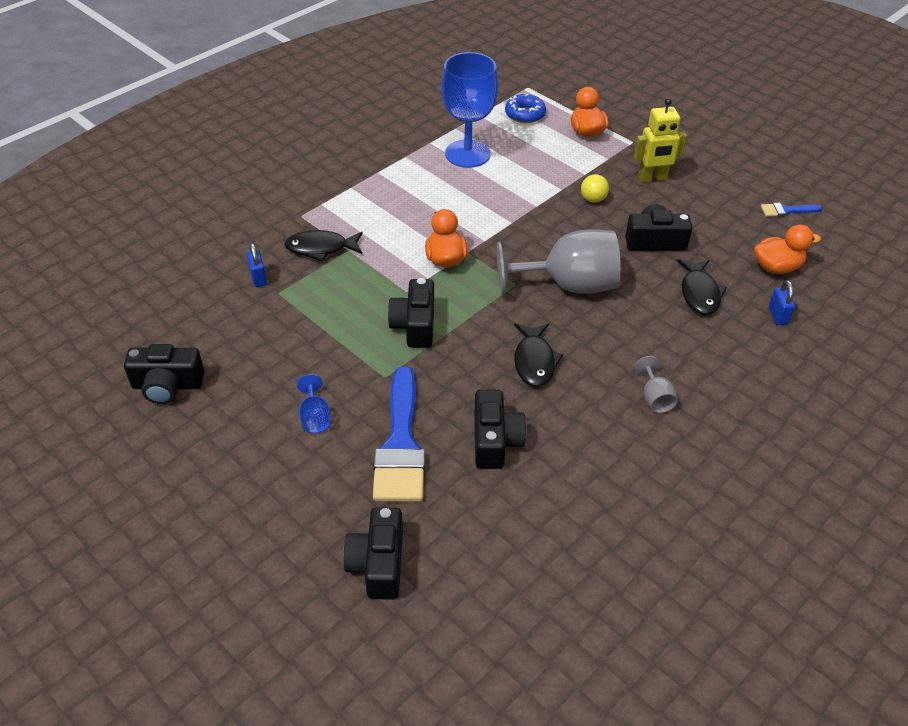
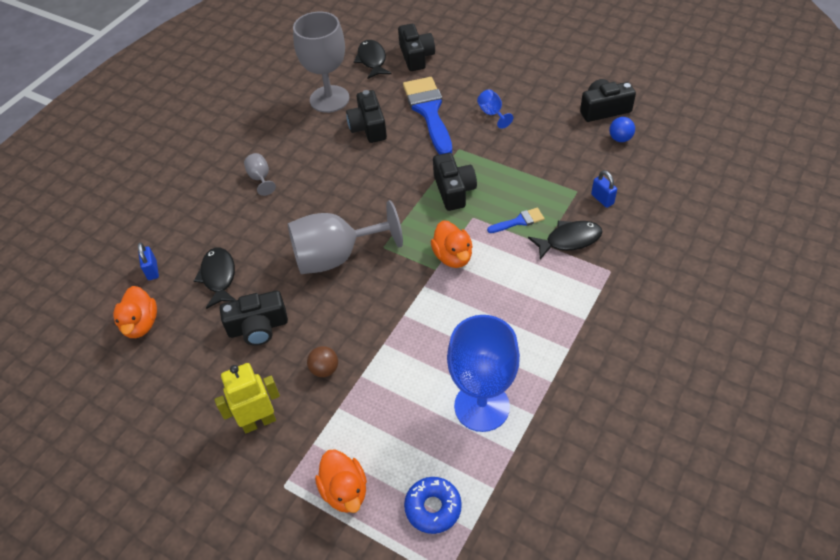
camera: 170 degrees right, 5 degrees up
black fish [514,323,563,387] -> black fish moved to [354,40,392,79]
yellow ball [581,174,609,203] -> brown ball [307,346,338,377]
orange duck [754,225,821,274] -> orange duck turned 75 degrees counterclockwise [113,286,157,338]
blue brush [761,203,822,217] -> blue brush moved to [487,208,544,233]
none -> grey goblet [293,12,349,113]
none -> blue ball [609,117,635,142]

